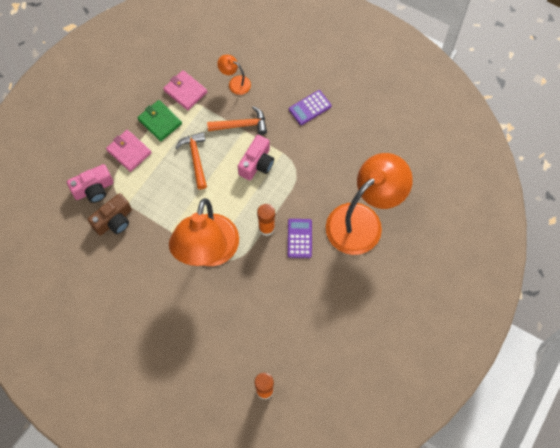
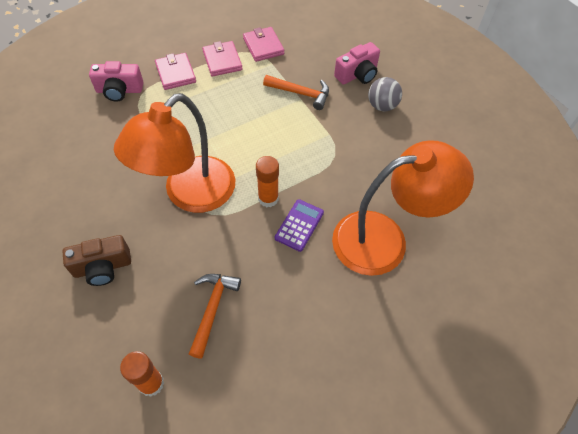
camera: 25 degrees right, 10 degrees down
brown camera [88,193,132,236] -> brown camera moved to [62,235,131,286]
green wallet [138,100,182,141] -> pink wallet [202,41,243,77]
orange hammer [175,132,207,189] -> orange hammer moved to [189,274,241,359]
orange lamp [217,55,251,95] -> none
pink camera [238,135,274,180] -> pink camera moved to [334,42,380,85]
purple calculator [289,90,332,125] -> grey ball [368,77,402,111]

